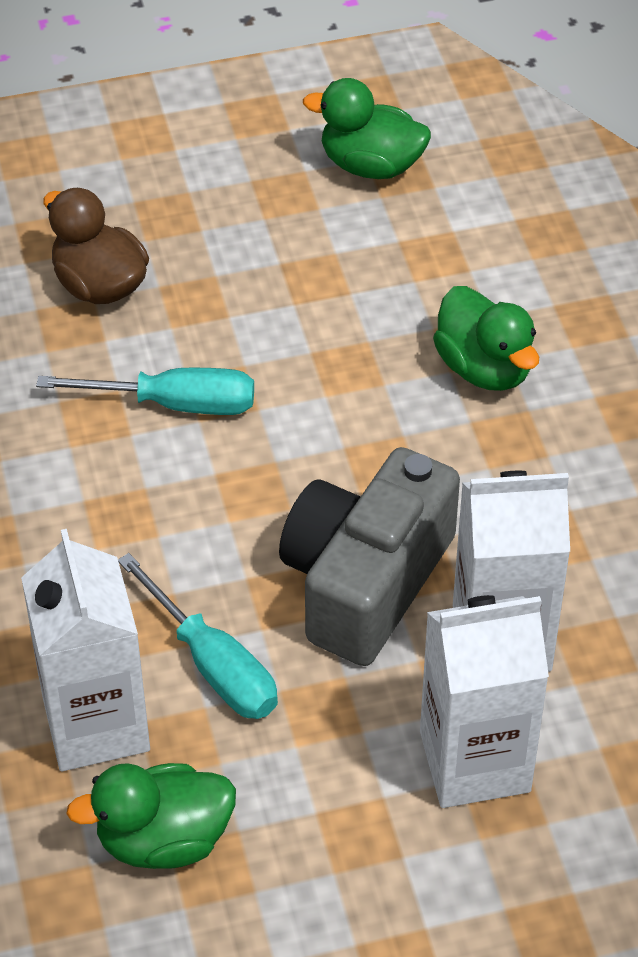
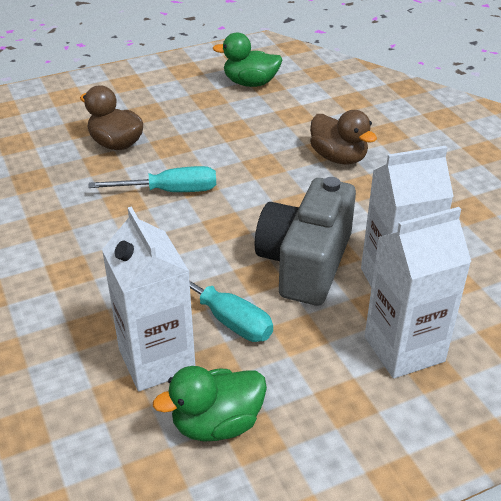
camera: 10 degrees left, 10 degrees down
green duck [433,286,539,391] -> brown duck [310,110,377,165]

